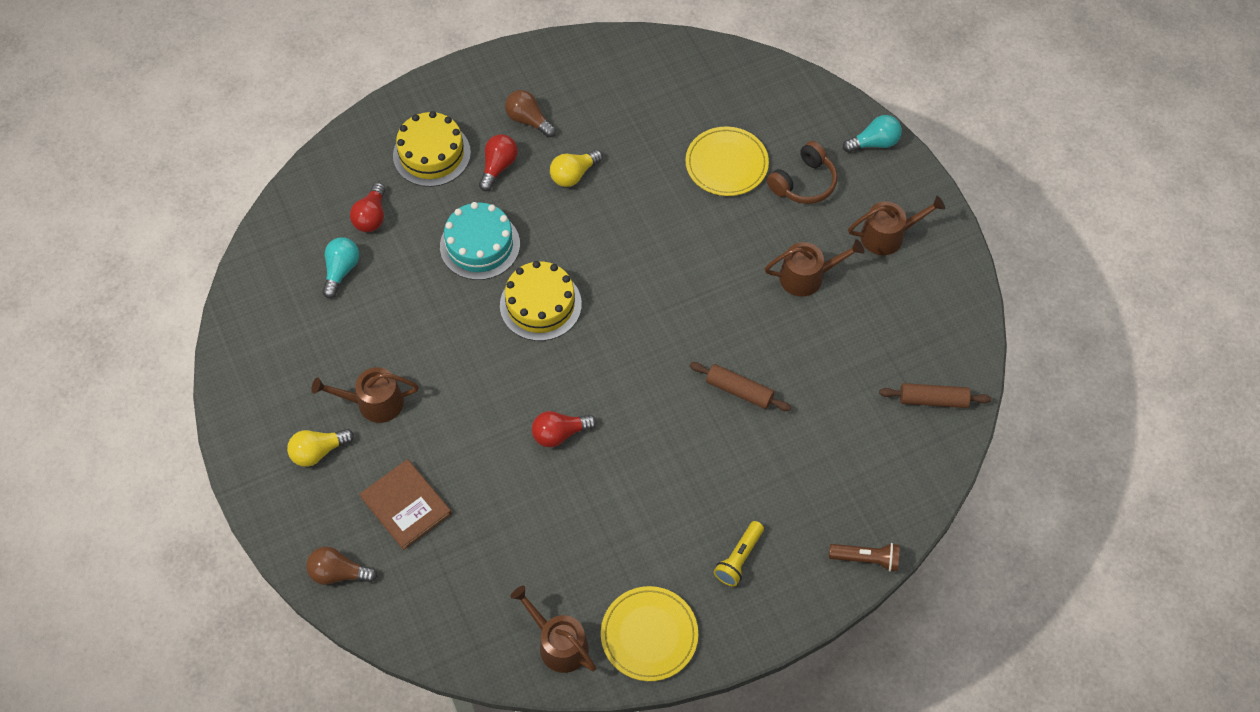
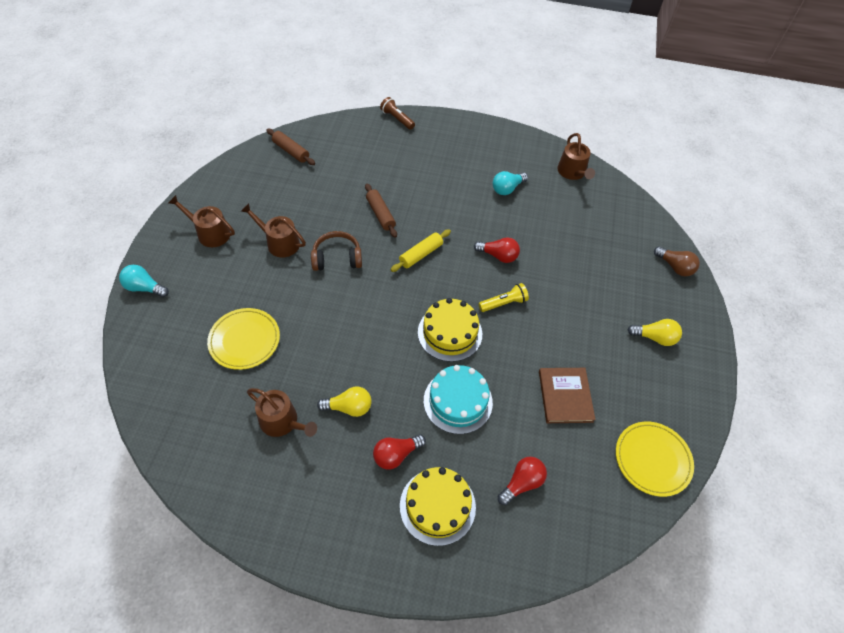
camera: 145 degrees left, 5 degrees down
brown watering can [312,367,419,423] -> brown watering can moved to [247,388,317,437]
turquoise light bulb [322,237,359,298] -> turquoise light bulb moved to [493,171,528,195]
brown book [359,459,452,550] -> brown book moved to [539,368,596,423]
brown light bulb [505,90,556,138] -> none
yellow plate [601,586,698,681] -> yellow plate moved to [616,422,694,497]
yellow flashlight [714,521,764,587] -> yellow flashlight moved to [478,283,529,312]
brown headphones [767,141,837,204] -> brown headphones moved to [311,231,362,271]
none -> yellow rolling pin [391,229,451,272]

